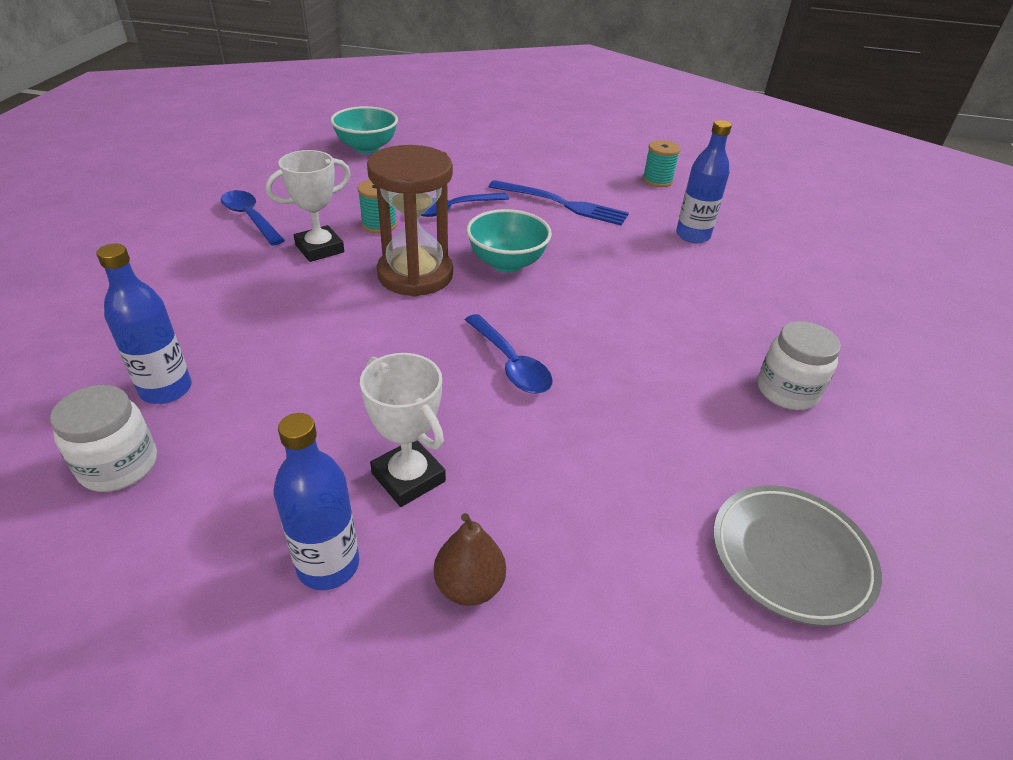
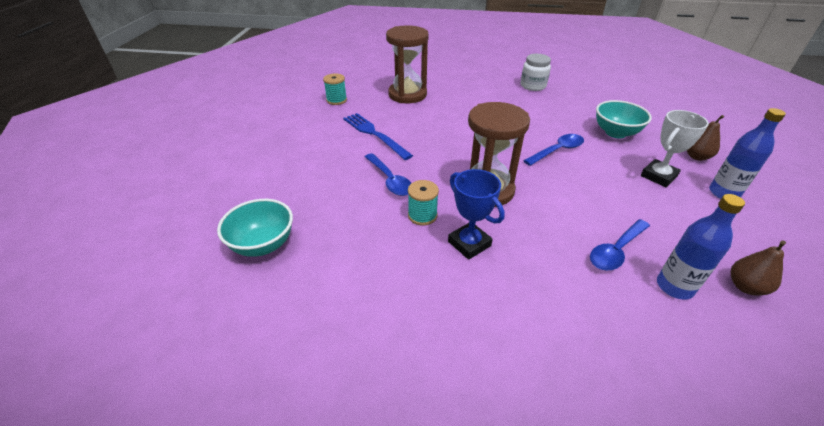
camera: 90 degrees left, 0 degrees up
white jar [50,385,157,492] -> brown pear [730,241,786,296]
blue spoon [221,190,285,246] -> blue spoon moved to [590,219,650,270]
white trophy [266,150,351,262] -> blue trophy [448,169,505,260]
turquoise bowl [466,209,552,272] -> turquoise bowl moved to [596,100,652,138]
blue fork [489,180,629,225] -> blue fork turned 60 degrees counterclockwise [343,113,413,160]
blue bottle [676,120,732,243] -> brown hourglass [386,25,429,103]
grey plate [713,485,882,627] -> none

